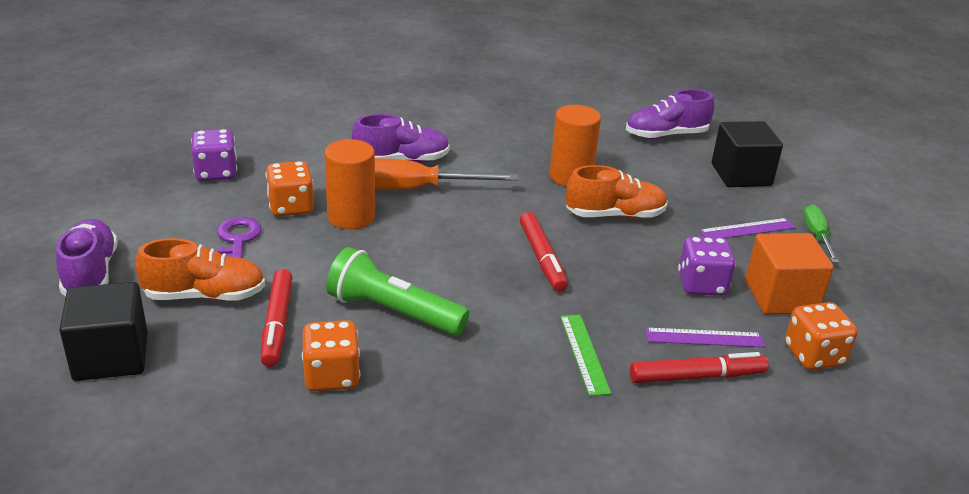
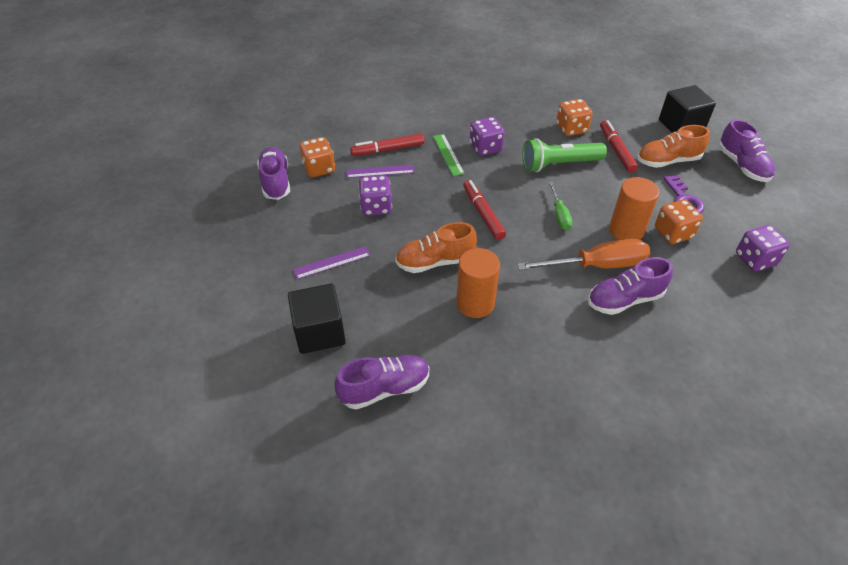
camera: 175 degrees right, 15 degrees up
green flashlight [326,247,469,336] -> green flashlight turned 150 degrees clockwise [522,138,607,172]
orange cube [745,233,833,314] -> none
green screwdriver [803,205,839,263] -> green screwdriver moved to [549,181,572,230]
none -> purple shoe [257,147,290,200]
none -> purple dice [470,117,505,156]

